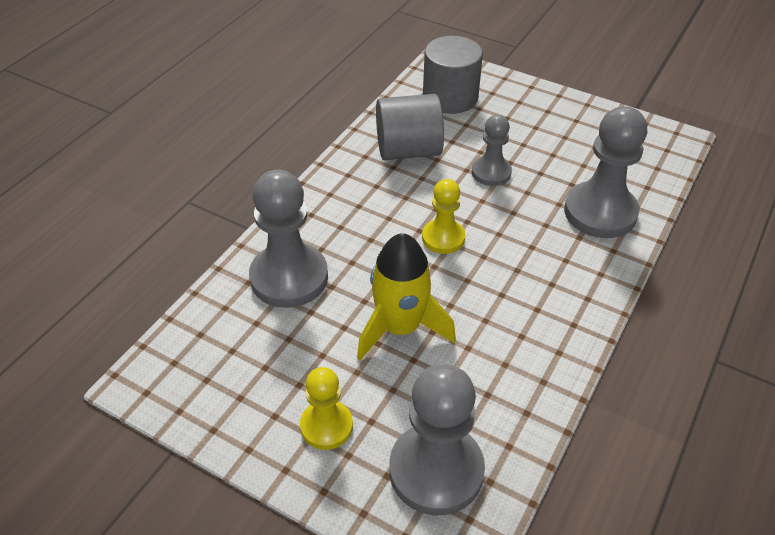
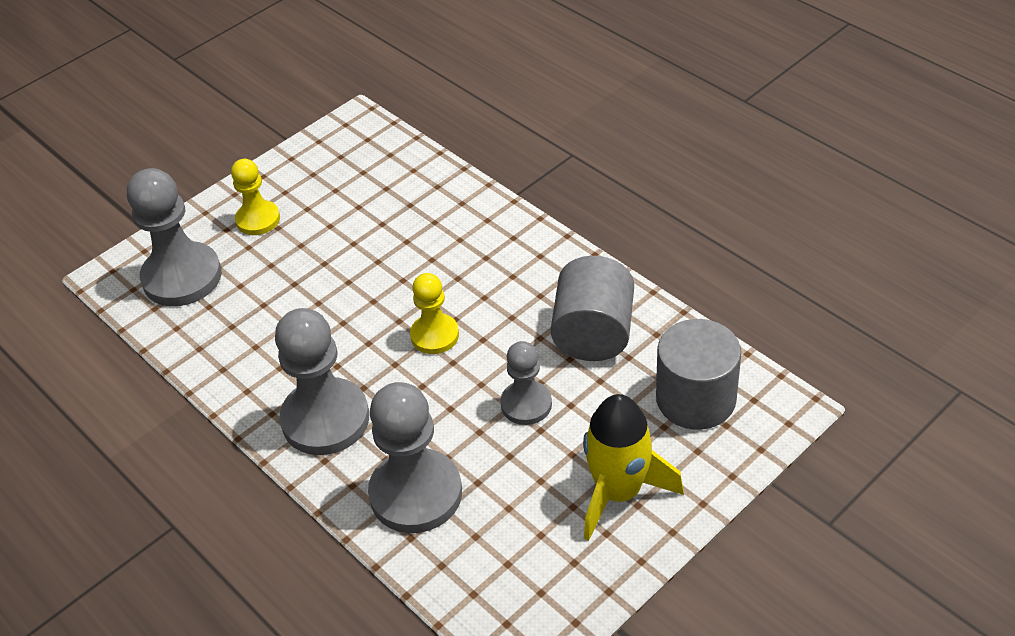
camera: 110 degrees right, 0 degrees up
grey pawn [249,170,328,308] -> grey pawn moved to [275,308,369,455]
yellow rocket [357,233,456,361] -> yellow rocket moved to [583,394,684,541]

